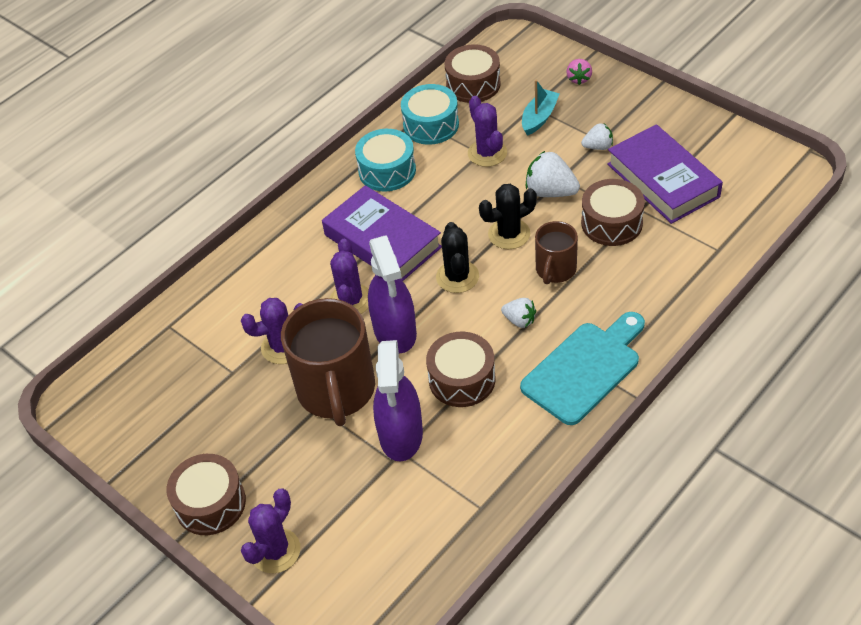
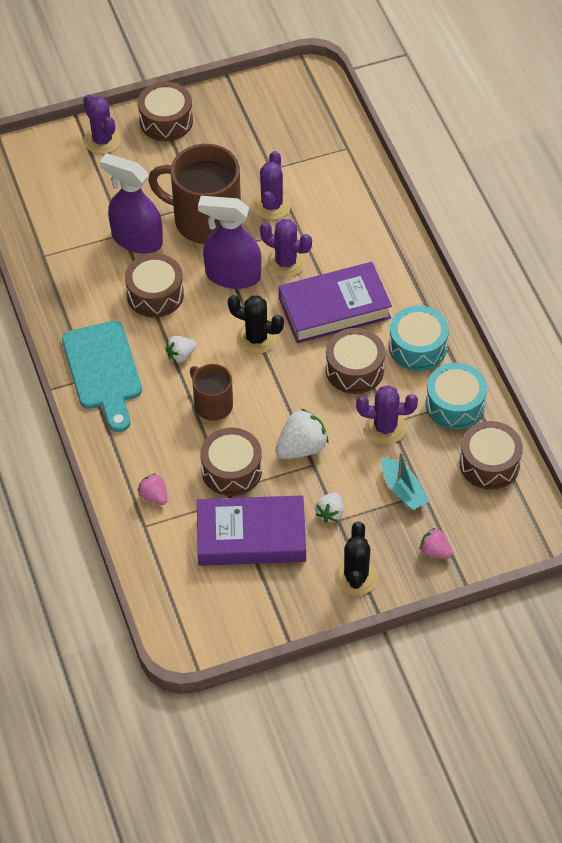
camera: 115 degrees right, 5 degrees up
black cactus [479,184,537,249] -> black cactus moved to [334,521,378,596]
none -> pink strawberry [137,473,168,505]
none -> brown drum [326,328,385,394]

